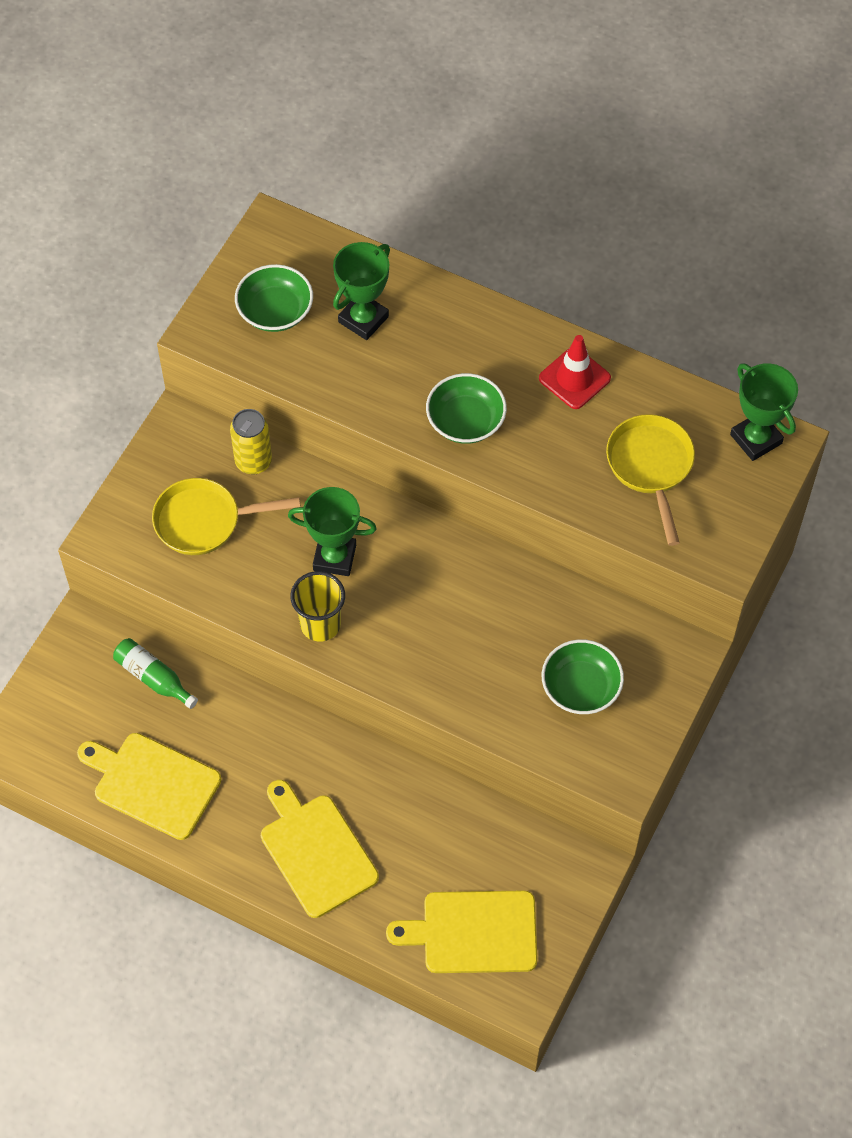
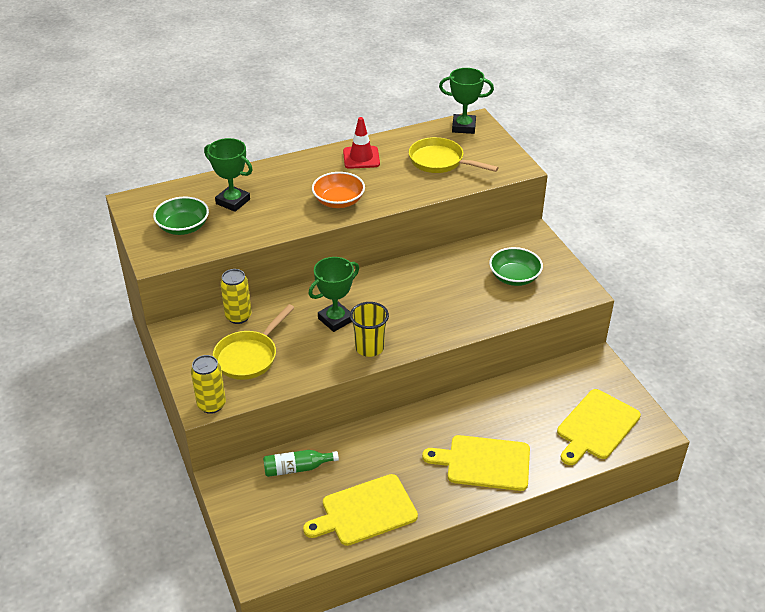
camera: 50 degrees left, 20 degrees down
green trophy [333,242,390,340] -> green trophy turned 45 degrees counterclockwise [204,138,253,212]
green bowl [426,373,507,444] -> orange bowl [312,172,365,208]
none -> yellow can [191,355,226,414]

